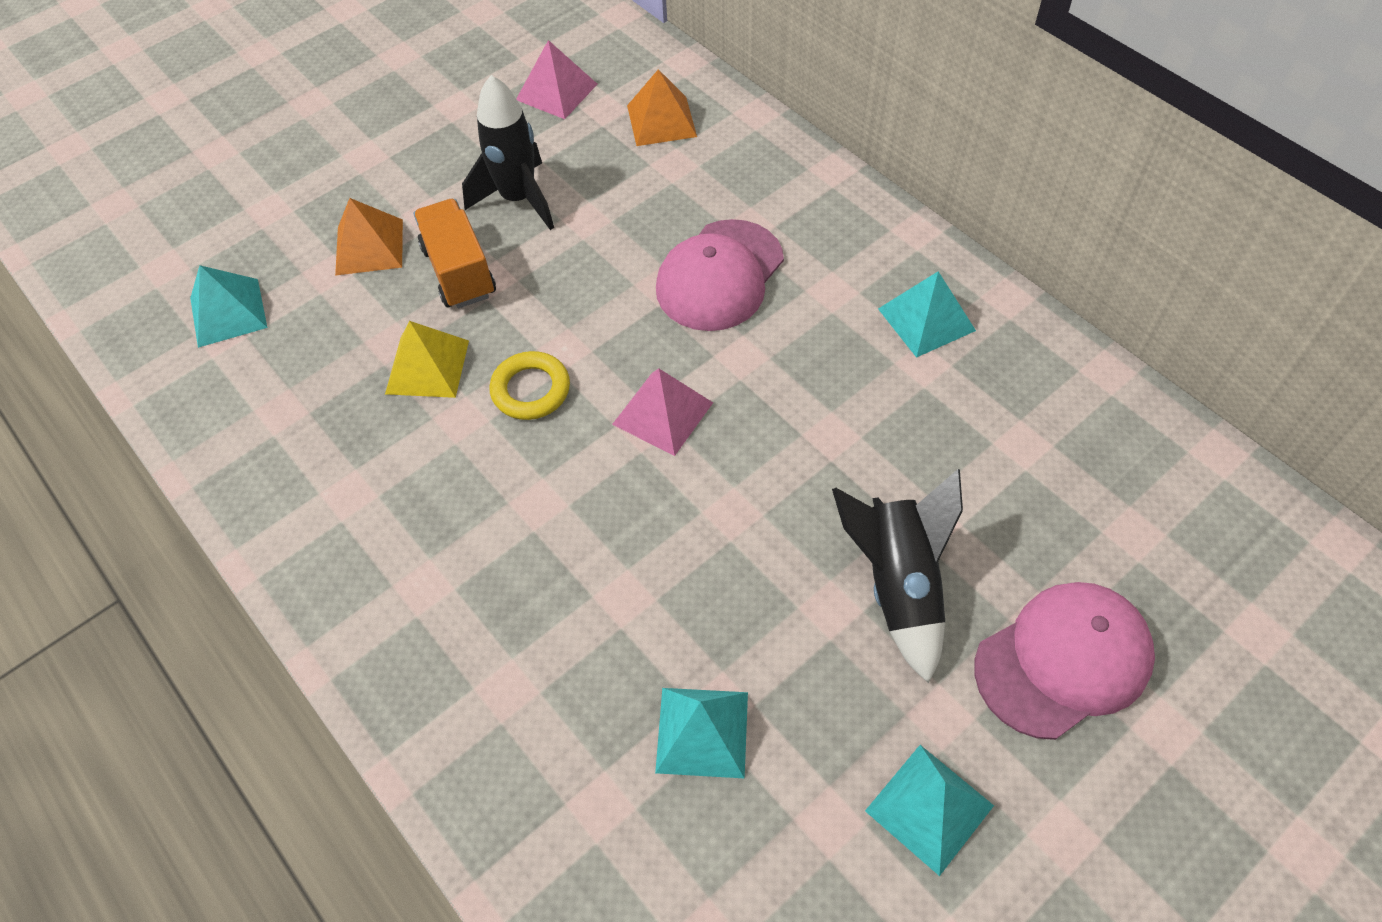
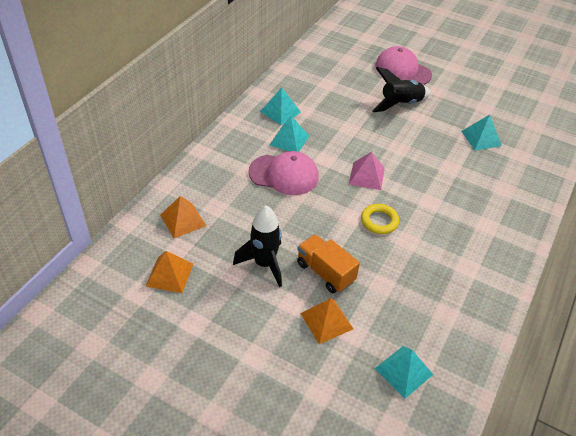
camera: 115 degrees left, 10 degrees down
yellow pyramid [385,321,469,398] -> none
orange truck [414,199,496,308] -> orange truck turned 90 degrees clockwise [297,234,360,293]
pink pyramid [516,40,597,119] -> orange pyramid [146,251,193,293]
turquoise pyramid [865,745,994,876] -> turquoise pyramid moved to [269,116,309,152]

